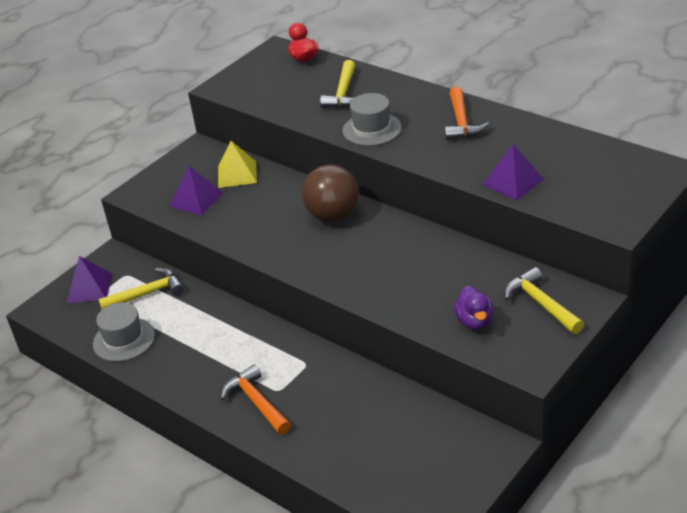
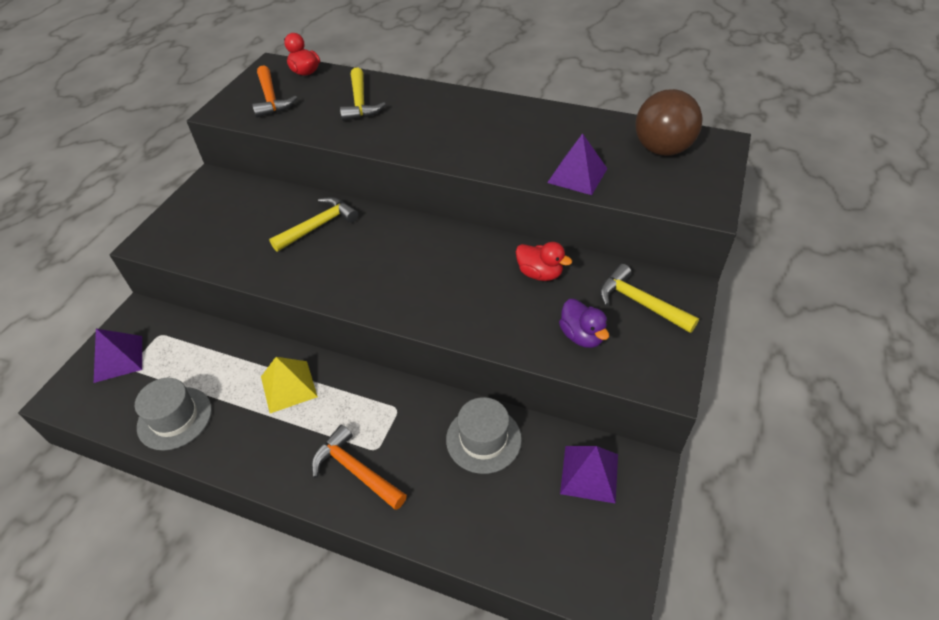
camera: 20 degrees left, 10 degrees up
yellow hammer [98,268,184,309] -> yellow hammer moved to [269,197,358,252]
purple pyramid [169,166,223,215] -> purple pyramid moved to [560,446,618,504]
yellow pyramid [218,141,257,188] -> yellow pyramid moved to [261,357,318,413]
brown ball [302,165,359,222] -> brown ball moved to [636,89,702,156]
grey hat [342,93,402,146] -> grey hat moved to [446,397,522,474]
orange hammer [445,87,489,140] -> orange hammer moved to [252,65,297,118]
none -> red duck [516,242,572,281]

